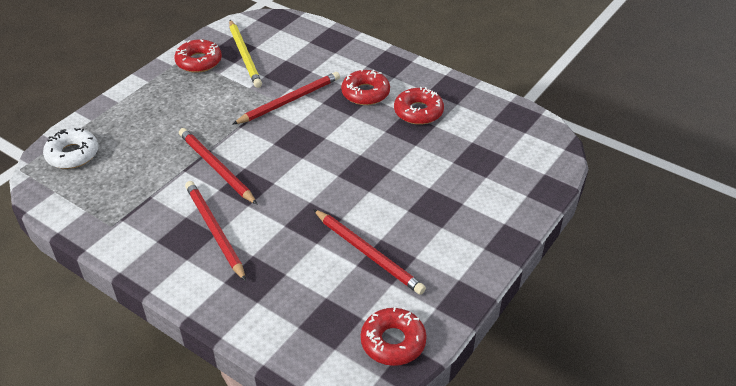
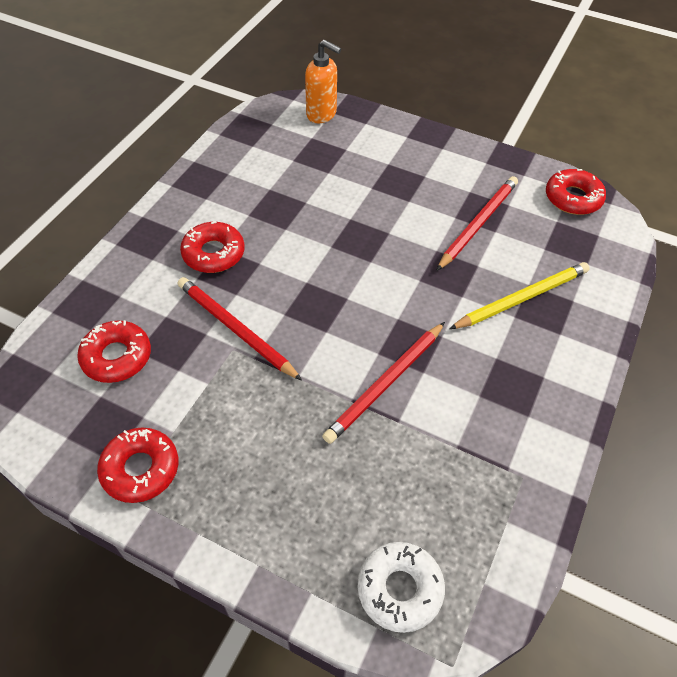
camera: 100 degrees left, 10 degrees up
red pencil [185,181,246,281] -> none
yellow pencil [229,20,262,88] -> yellow pencil moved to [449,262,589,329]
red donut [394,87,444,125] -> red donut moved to [77,320,151,383]
none -> orange soap dispenser [305,40,341,123]

